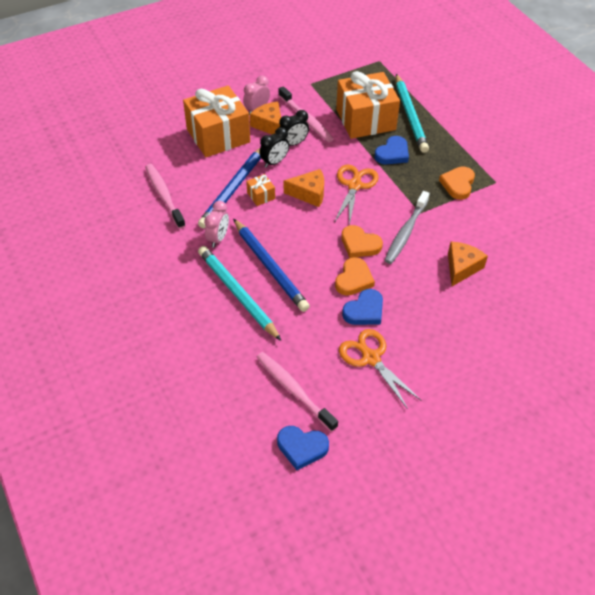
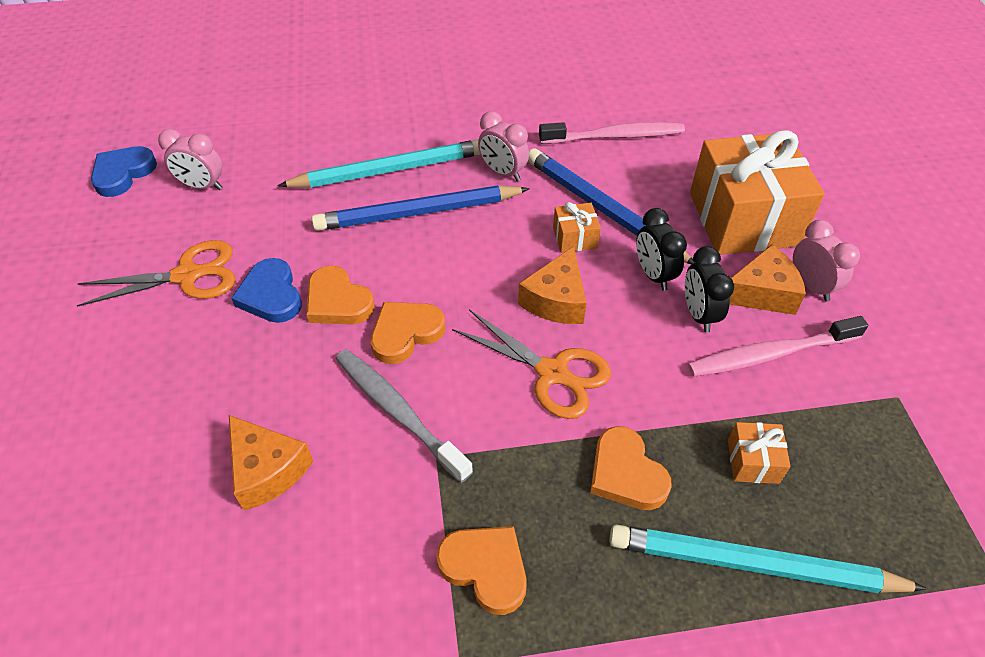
camera: 110 degrees right, 0 degrees up
pink toothbrush [257,352,338,432] -> pink clock [158,129,222,190]
orange gift [336,71,400,139] -> orange gift [728,422,791,484], size x0.41
blue heart [374,136,409,164] -> orange heart [590,426,672,510]

